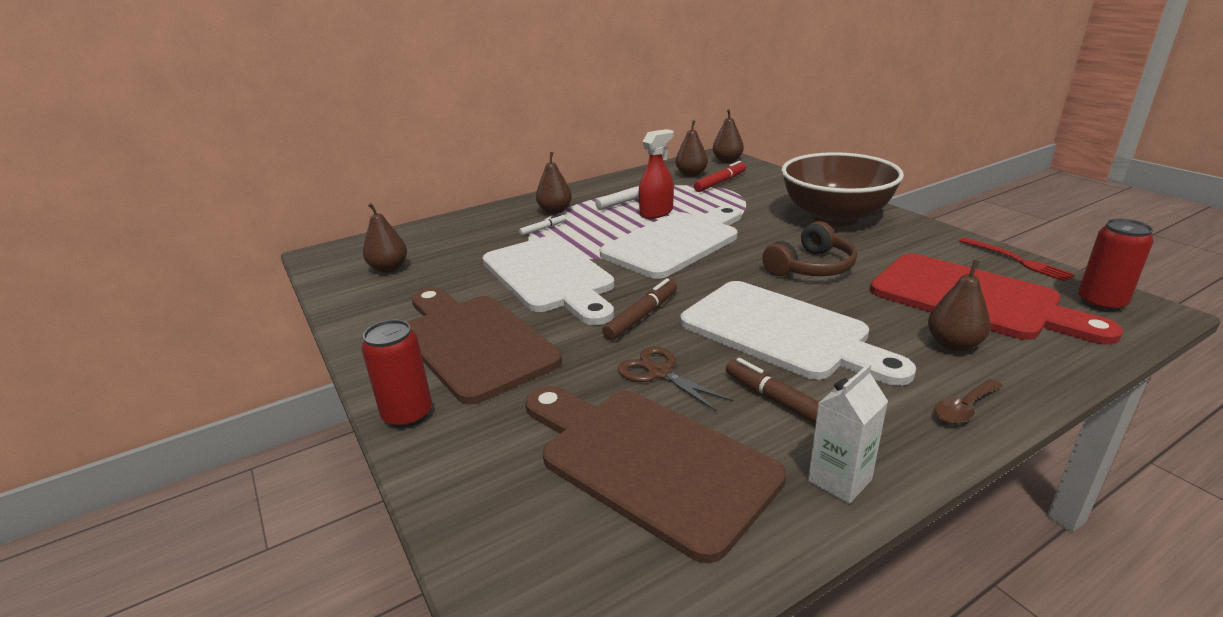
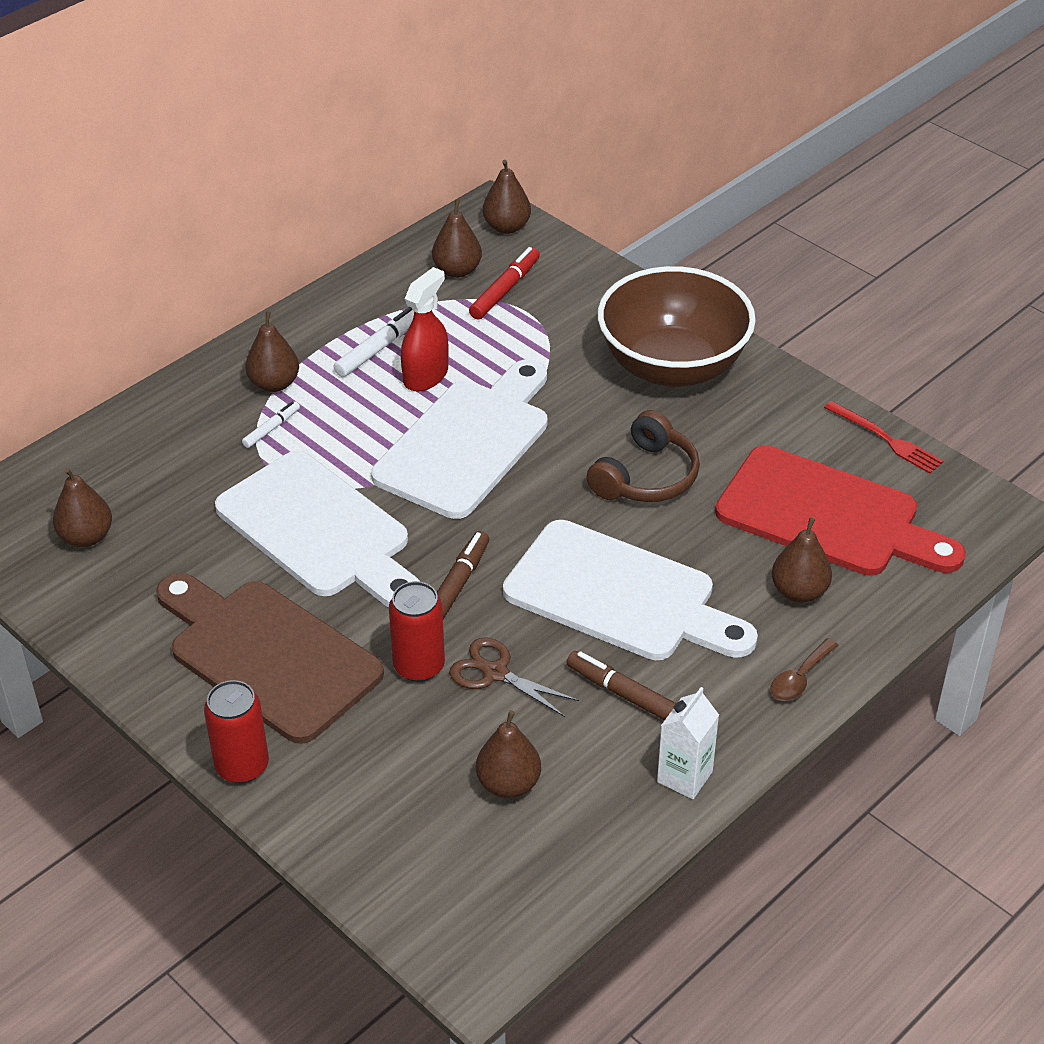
camera: 15 degrees left, 15 degrees up
brown cutting board [525,386,786,563] -> brown pear [476,710,541,798]
red can [1078,219,1153,312] -> red can moved to [389,581,445,682]

